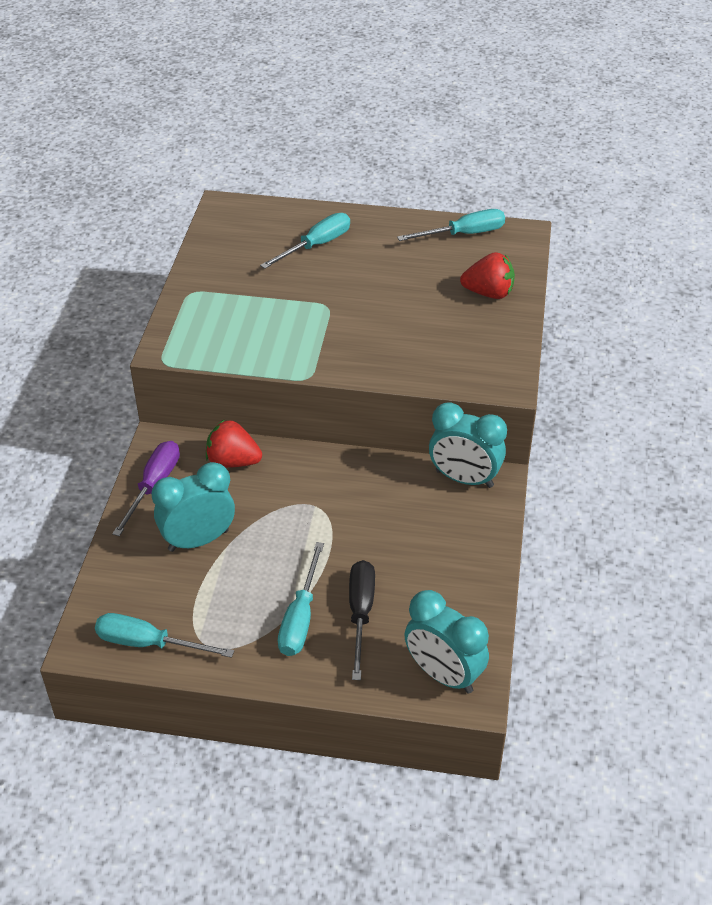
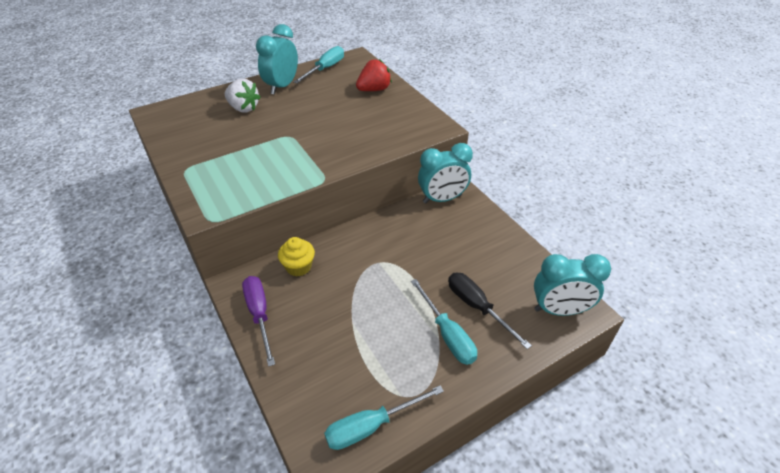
camera: 40 degrees left, 0 degrees up
turquoise clock [151,462,235,552] -> turquoise clock moved to [256,24,298,95]
red strawberry [206,419,262,468] -> yellow cupcake [278,237,315,277]
turquoise screwdriver [260,213,350,269] -> white strawberry [225,78,261,112]

